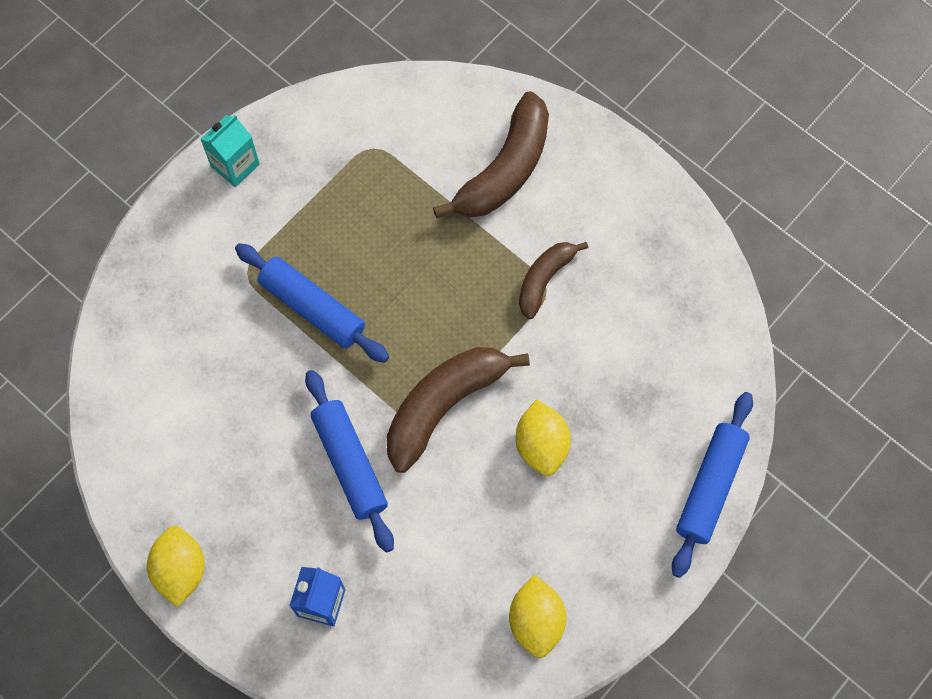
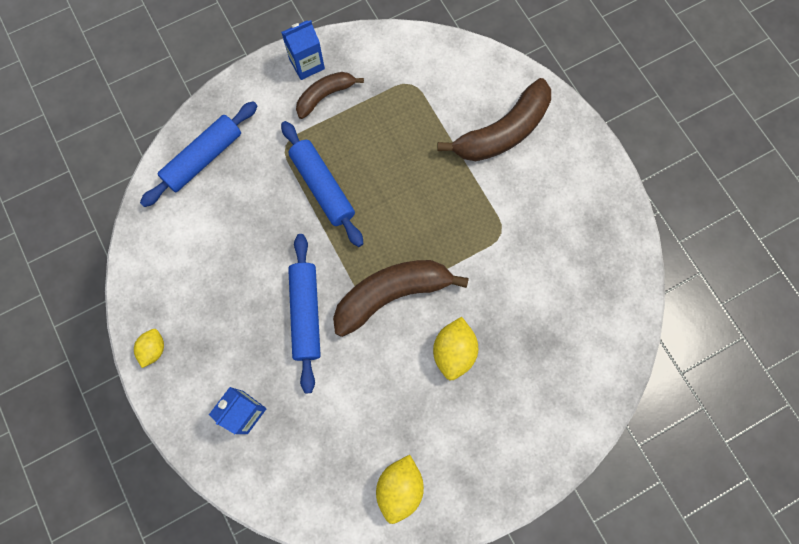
camera: 20 degrees right, 5 degrees up
yellow lemon [147,526,205,607] -> yellow lemon [134,329,164,368], size x0.63
turquoise carton [201,115,260,187] -> blue carton [281,20,325,80]
brown banana [519,242,588,319] -> brown banana moved to [296,72,364,119]
blue rolling pin [672,392,753,578] -> blue rolling pin moved to [140,101,257,207]

